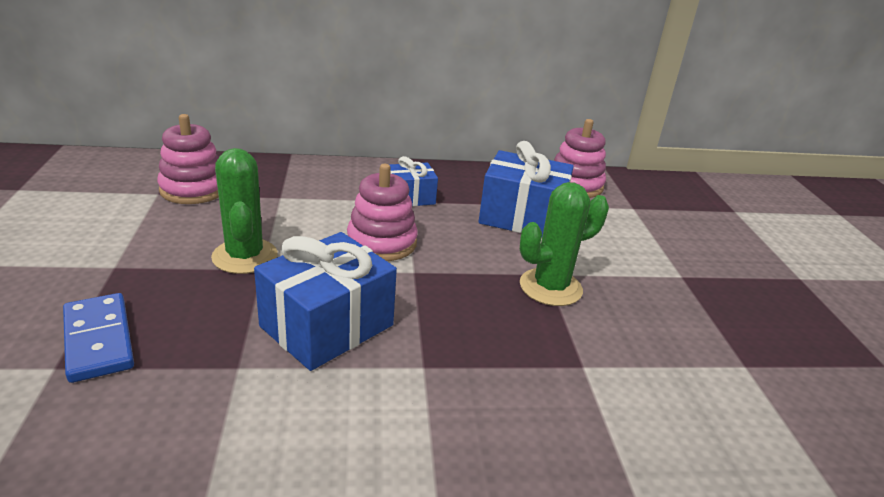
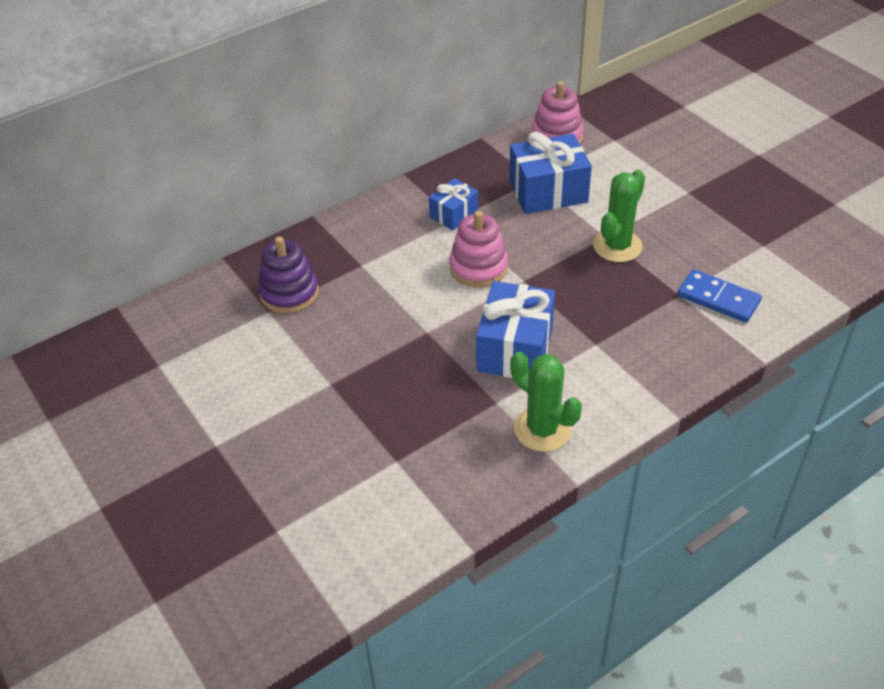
camera: 25 degrees left, 15 degrees up
blue domino [63,293,134,383] -> blue domino moved to [677,269,762,323]
pink stacking toy [157,114,219,204] -> purple stacking toy [258,236,319,314]
green cactus [211,148,278,274] -> green cactus moved to [510,352,582,452]

